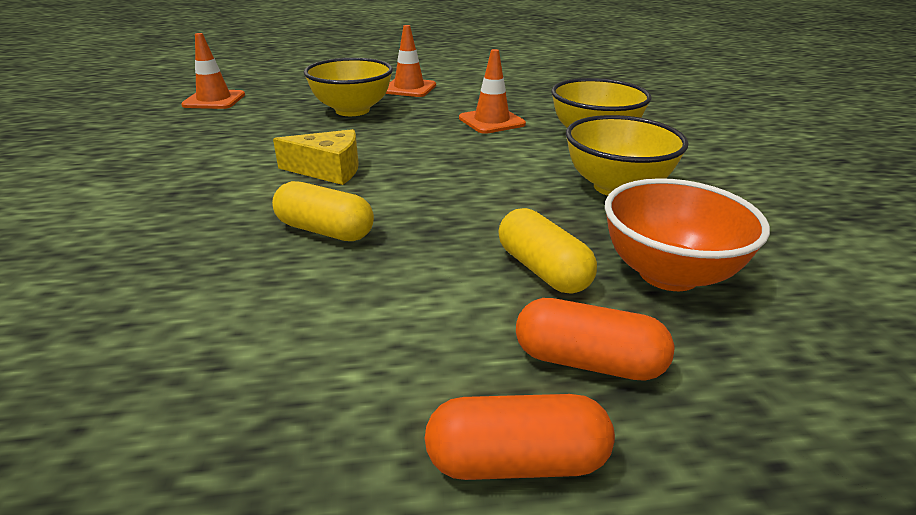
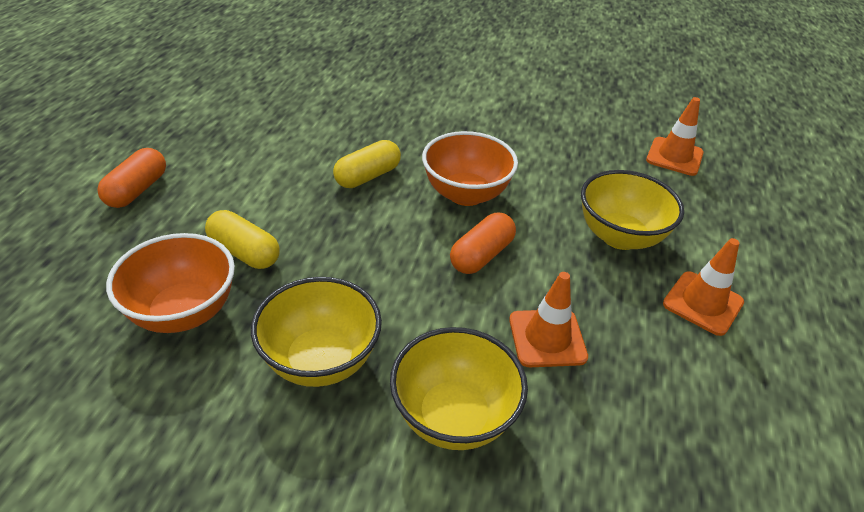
camera: 110 degrees right, 10 degrees up
yellow cheese [273,129,359,185] -> orange bowl [422,131,518,206]
yellow capsule [498,208,597,294] -> yellow capsule turned 45 degrees clockwise [205,210,279,269]
orange capsule [516,298,674,381] -> orange capsule moved to [450,213,516,274]

